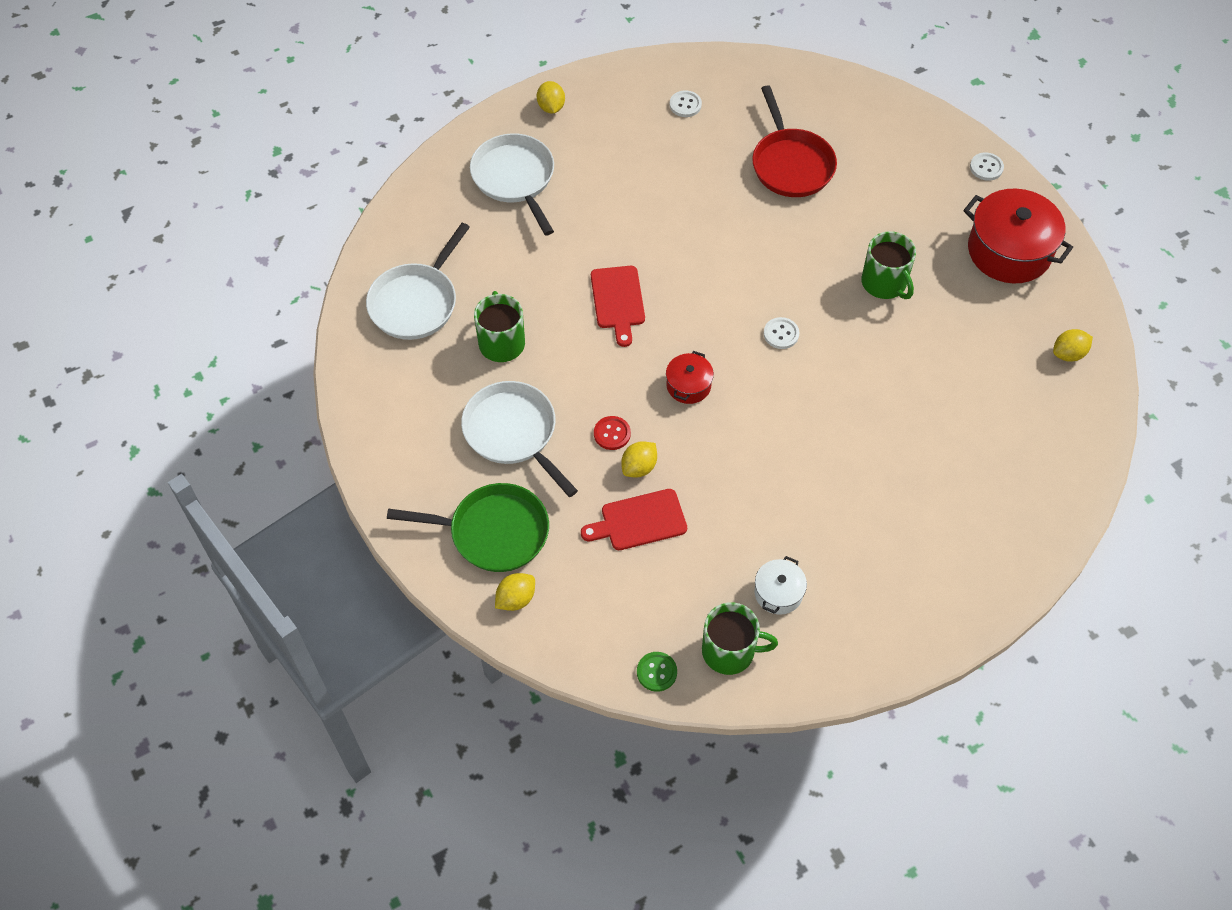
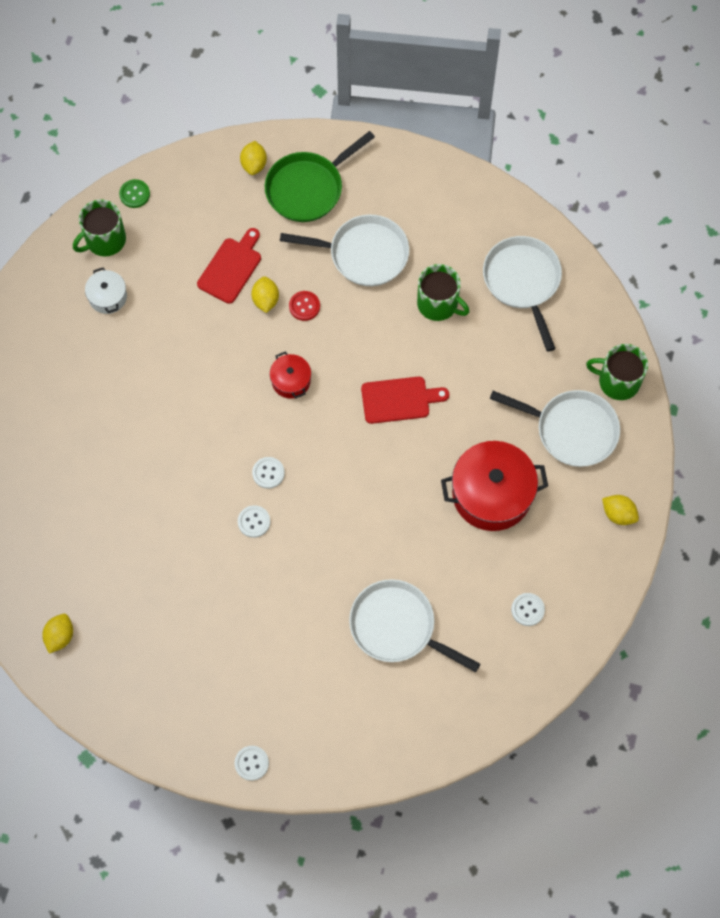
camera: 135 degrees right, 10 degrees up
red cutting board [591,266,645,347] -> red cutting board turned 135 degrees clockwise [361,377,449,424]
red pan [752,85,837,197] -> white pan [349,579,480,673]
green mug [861,231,916,299] -> green mug moved to [586,344,648,400]
red pot [963,189,1073,283] -> red pot moved to [441,441,548,531]
none -> white button [238,505,270,538]

